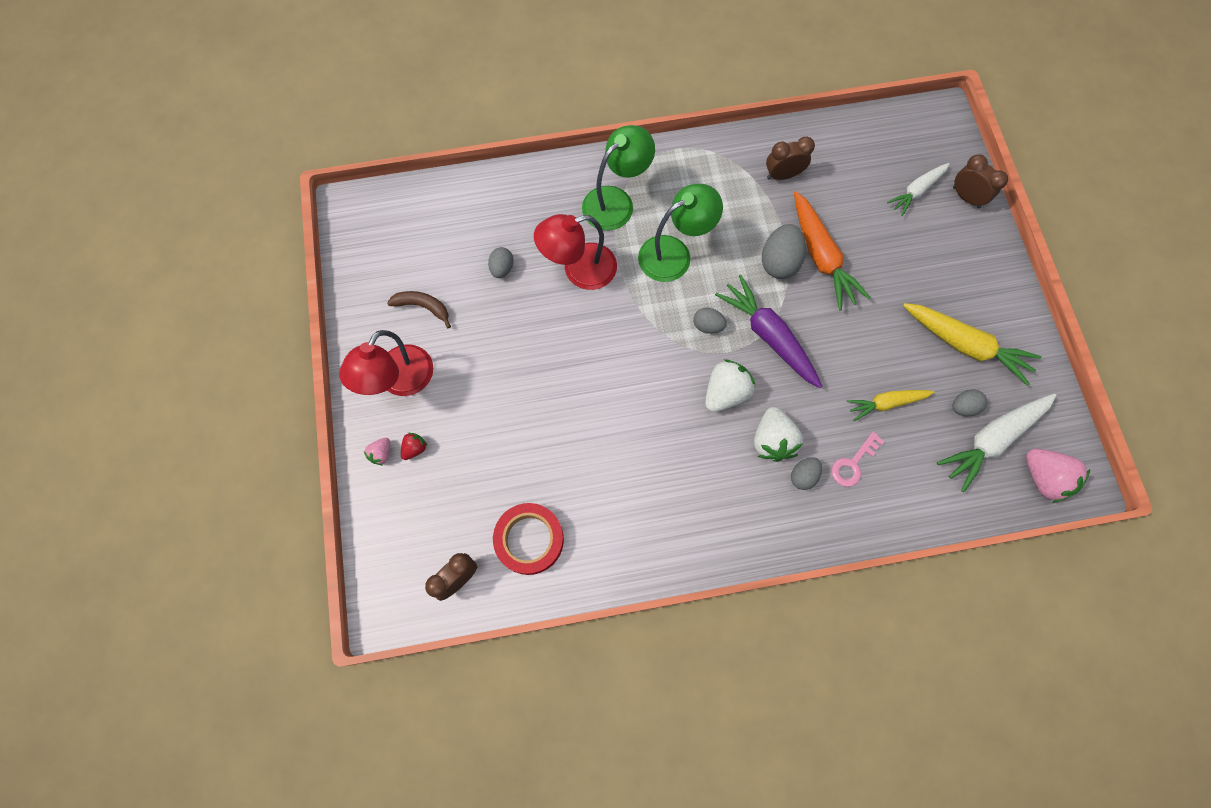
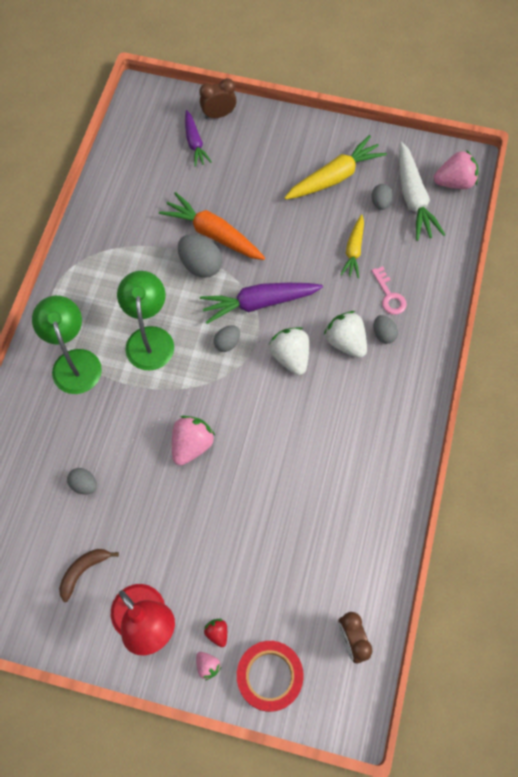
camera: 65 degrees left, 5 degrees down
red tape [493,503,564,575] -> red tape moved to [237,641,304,712]
red lamp [534,214,617,290] -> none
white strawberry [754,407,803,462] -> white strawberry turned 150 degrees counterclockwise [324,311,367,358]
brown clock [766,137,815,180] -> none
orange carrot [794,191,871,311] -> orange carrot turned 150 degrees counterclockwise [159,192,265,260]
white carrot [887,163,950,216] -> purple carrot [185,110,212,167]
none -> pink strawberry [172,416,215,465]

